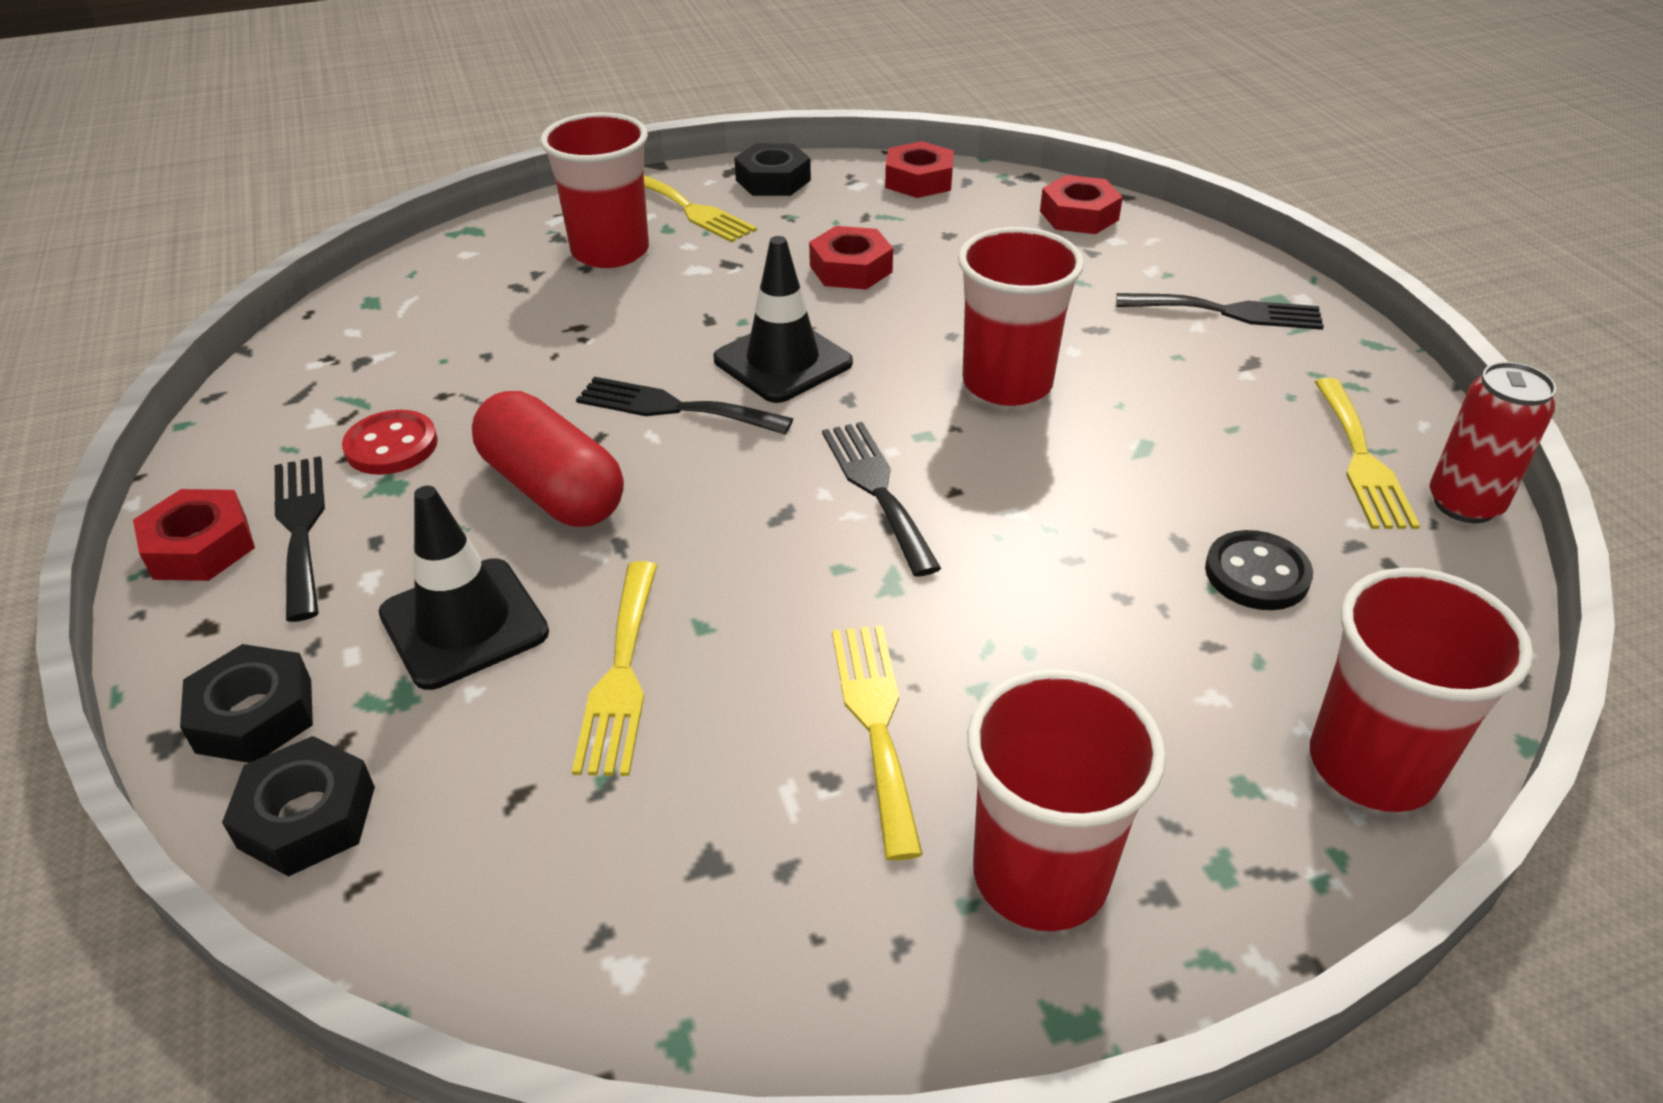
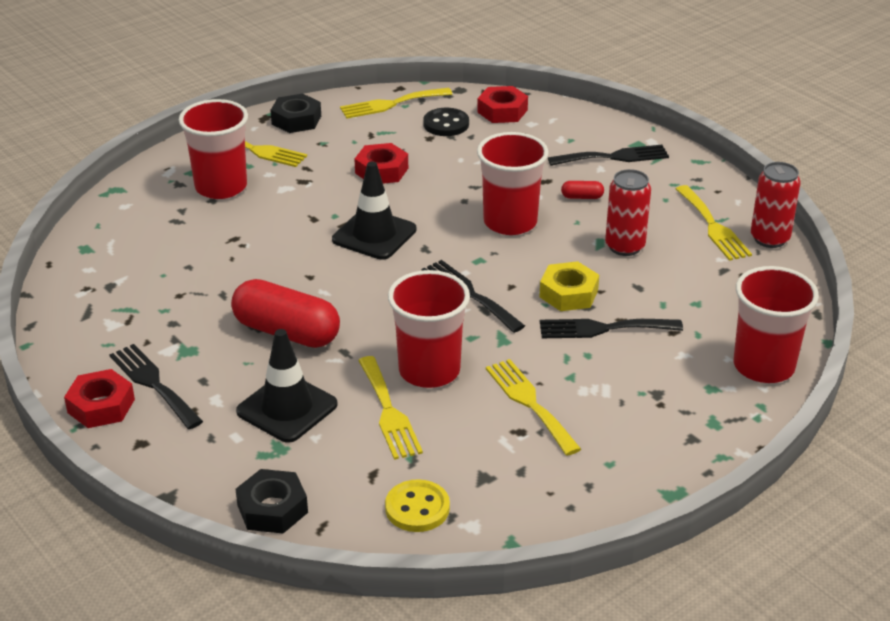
camera: 20 degrees left, 5 degrees down
black nut [180,644,313,763] -> none
red button [342,410,438,475] -> none
black fork [576,377,793,435] -> black fork moved to [540,319,683,338]
red nut [885,141,954,198] -> yellow fork [340,88,453,119]
red cup [967,669,1166,931] -> red cup moved to [388,270,470,388]
black button [1205,530,1313,610] -> black button moved to [423,108,469,136]
none -> yellow button [385,479,450,532]
none -> yellow nut [539,261,599,311]
none -> red capsule [561,181,604,199]
none -> red can [605,169,651,256]

